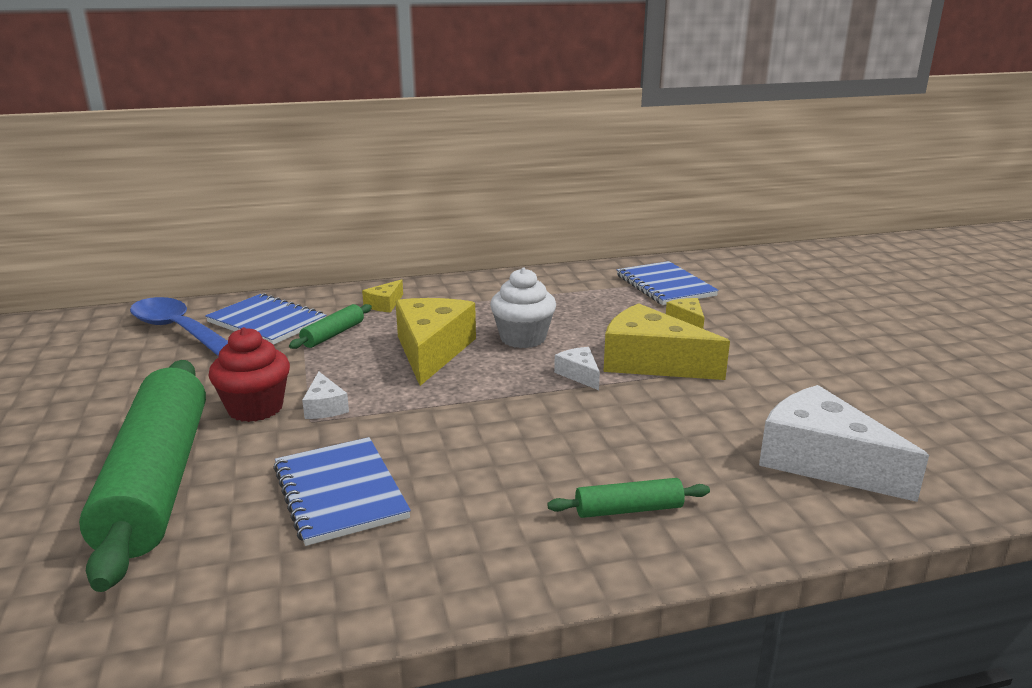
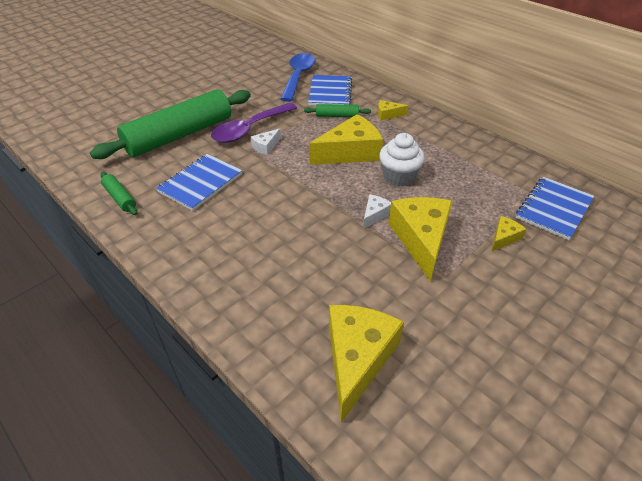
camera: 60 degrees right, 20 degrees up
red cupcake [209,327,290,422] -> purple spoon [211,103,297,143]
green rolling pin [547,478,710,518] -> green rolling pin moved to [100,172,137,215]
white cheese [759,385,929,502] -> yellow cheese [329,305,404,423]

